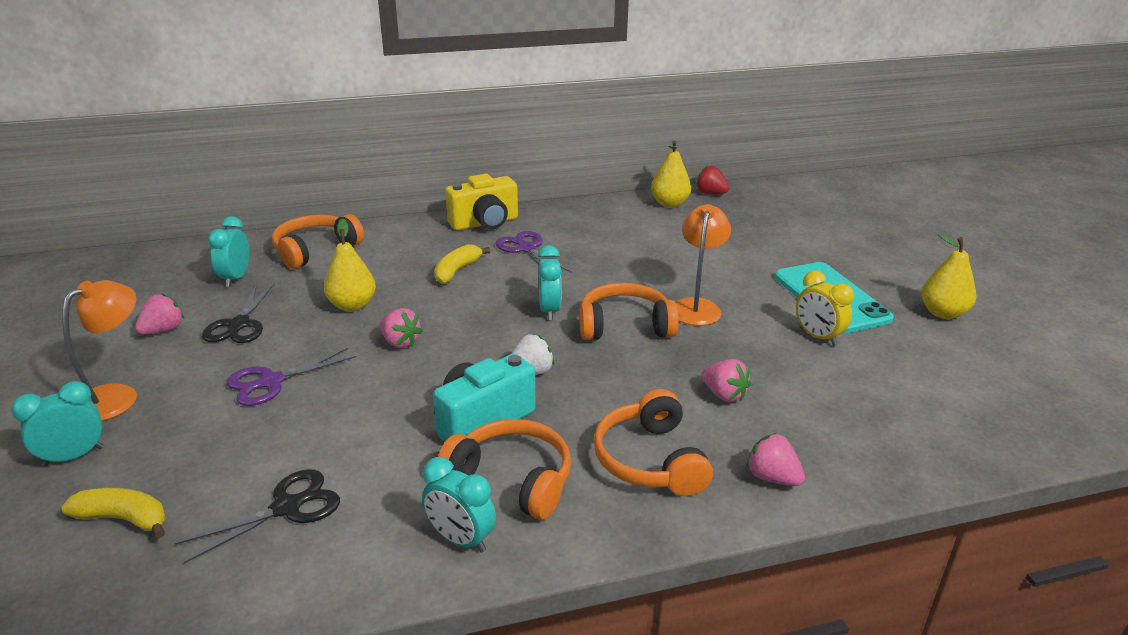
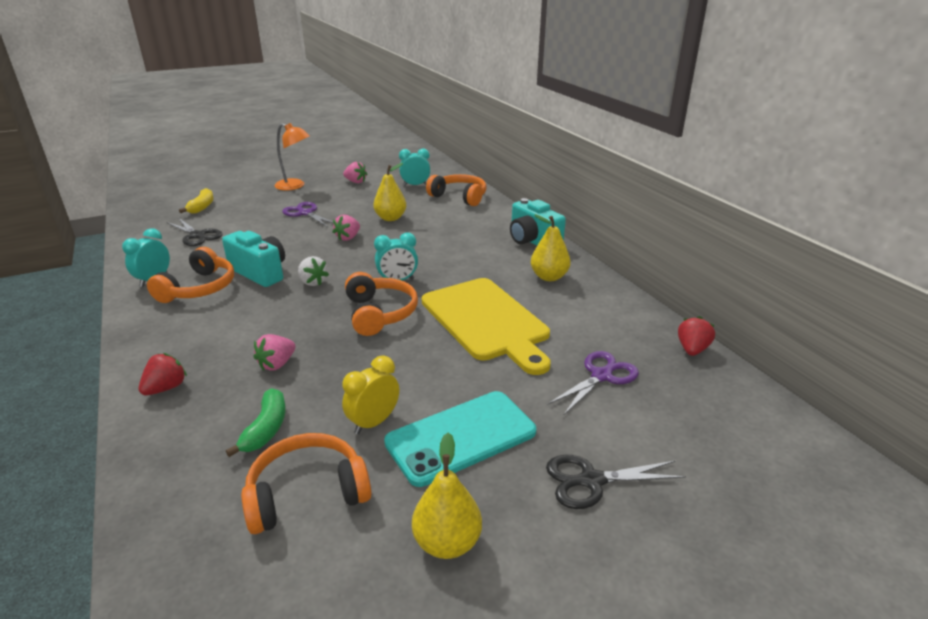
camera: 80 degrees right, 0 degrees up
turquoise clock [11,381,104,466] -> none
black scissors [202,284,274,343] -> black scissors moved to [546,455,686,509]
yellow banana [434,244,490,284] -> none
yellow camera [445,174,518,230] -> turquoise camera [510,198,566,245]
purple scissors [496,231,572,273] -> purple scissors moved to [547,351,639,416]
orange headphones [594,389,713,496] -> orange headphones moved to [241,433,372,534]
yellow pear [651,141,691,207] -> yellow pear moved to [531,214,571,281]
orange lamp [676,204,731,326] -> none
pink strawberry [746,433,805,486] -> red strawberry [139,353,187,395]
none -> green banana [226,388,286,457]
none -> yellow cutting board [422,278,551,375]

